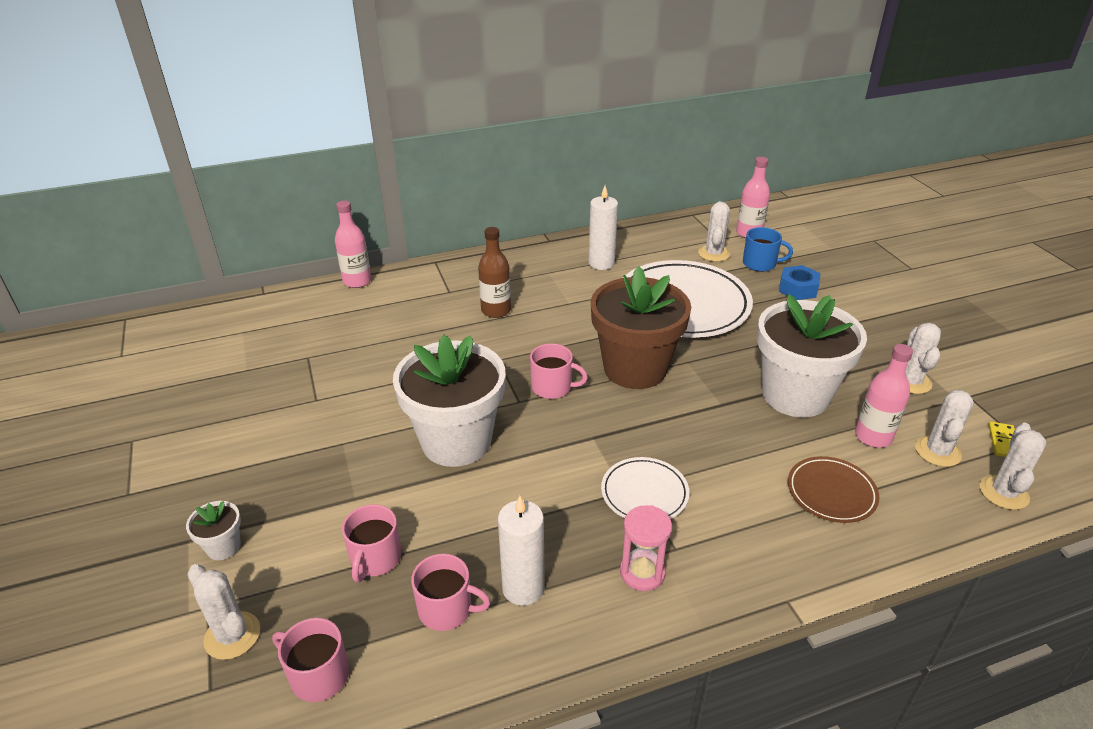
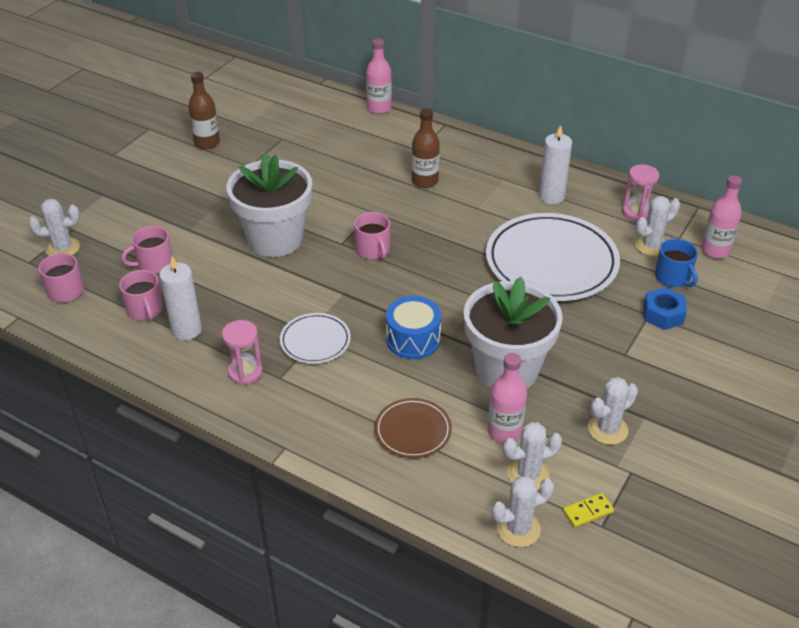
camera: 50 degrees right, 5 degrees up
white flower pot [186,501,241,560] -> none
white cactus [187,564,260,660] -> white cactus turned 75 degrees clockwise [28,199,80,256]
brown flower pot [591,266,691,389] -> none
none -> brown bottle [188,72,220,149]
none -> blue drum [386,296,441,359]
none -> pink hourglass [622,164,659,221]

